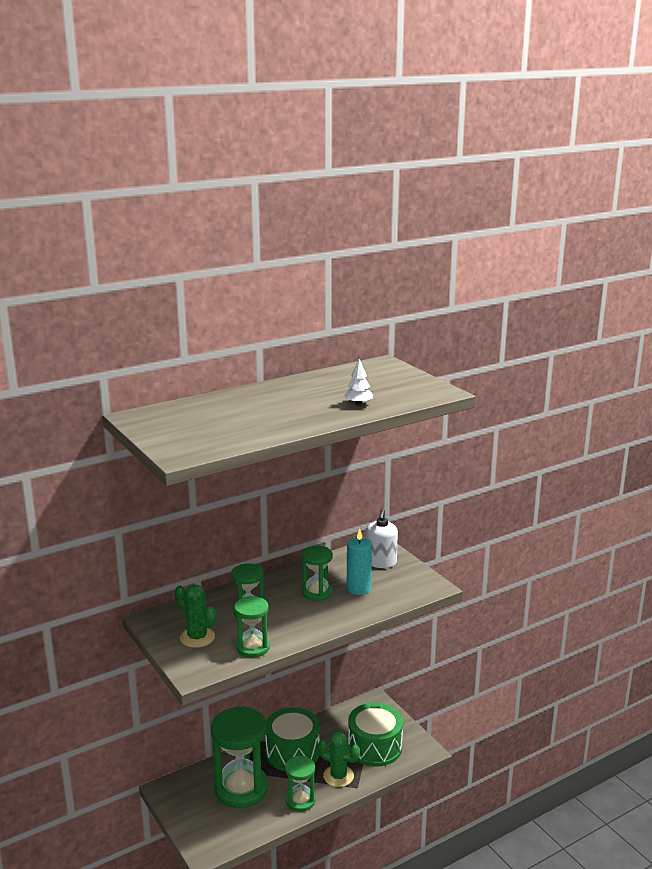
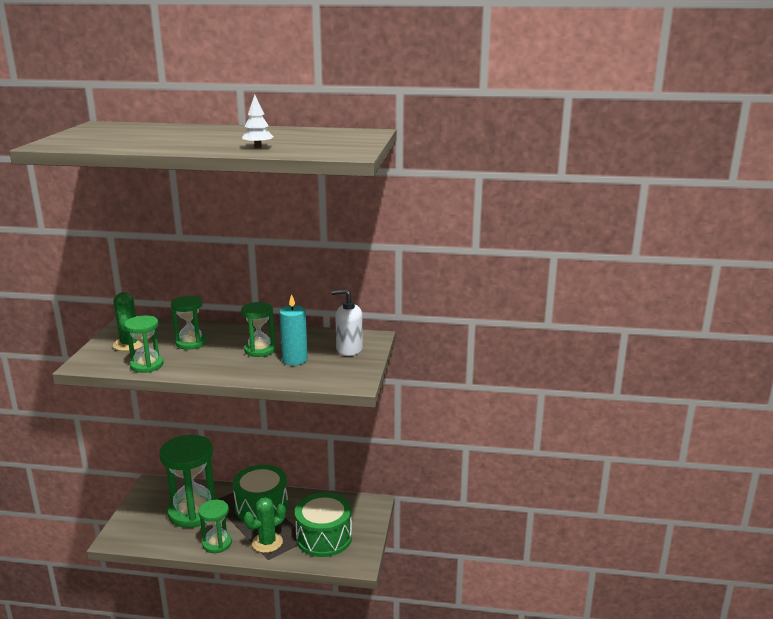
camera: 40 degrees right, 0 degrees up
green cactus [318,732,360,787] -> green cactus turned 75 degrees clockwise [244,497,286,553]
white soap dispenser [366,509,398,568] -> white soap dispenser turned 45 degrees clockwise [332,289,363,356]

